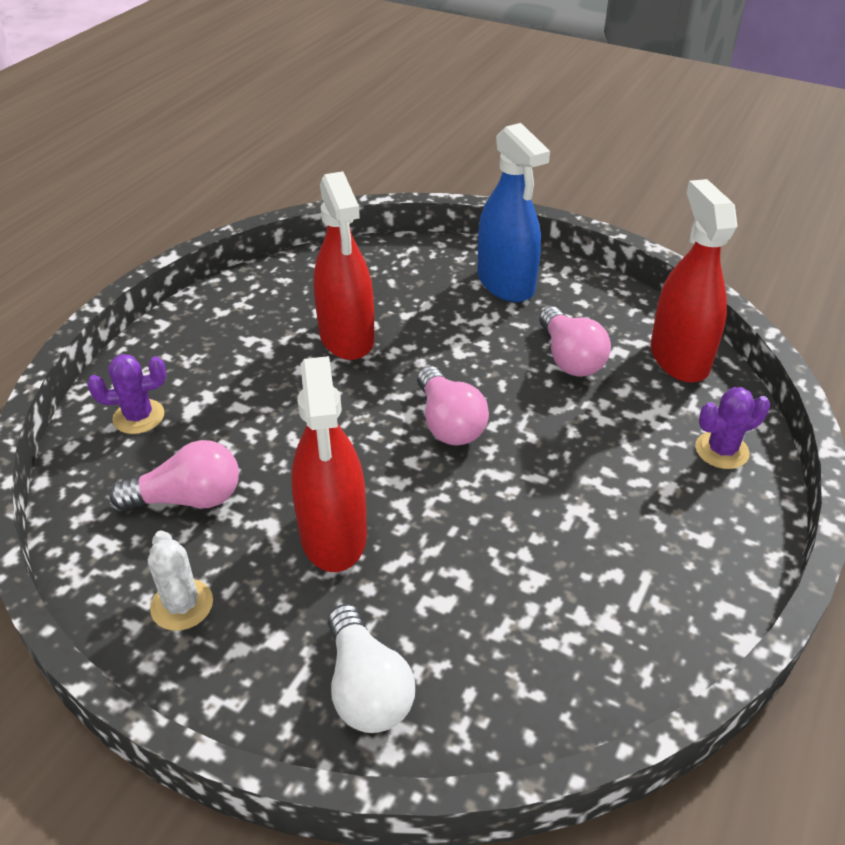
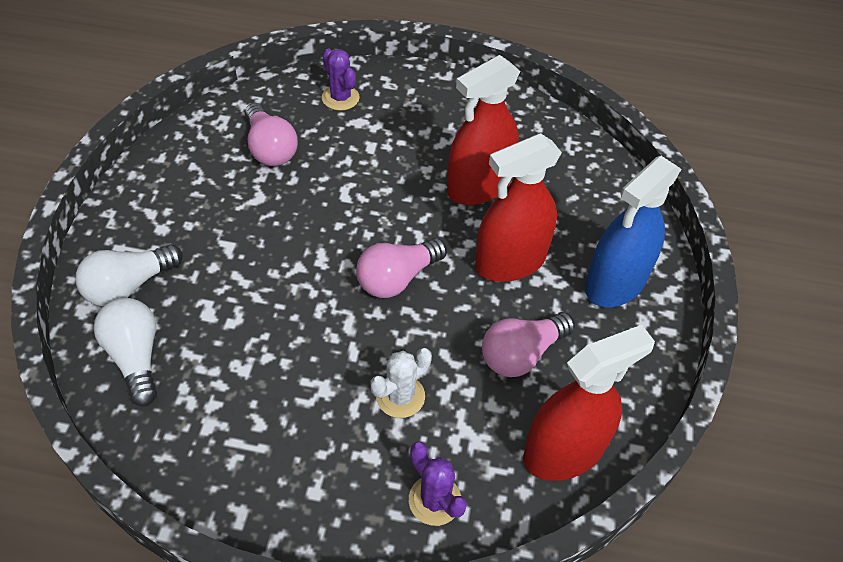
camera: 70 degrees right, 10 degrees up
white cactus [148,530,213,631] -> white cactus moved to [370,348,432,418]
red spray bottle [292,356,367,572] -> red spray bottle moved to [475,133,562,282]
none -> white light bulb [94,298,157,406]

